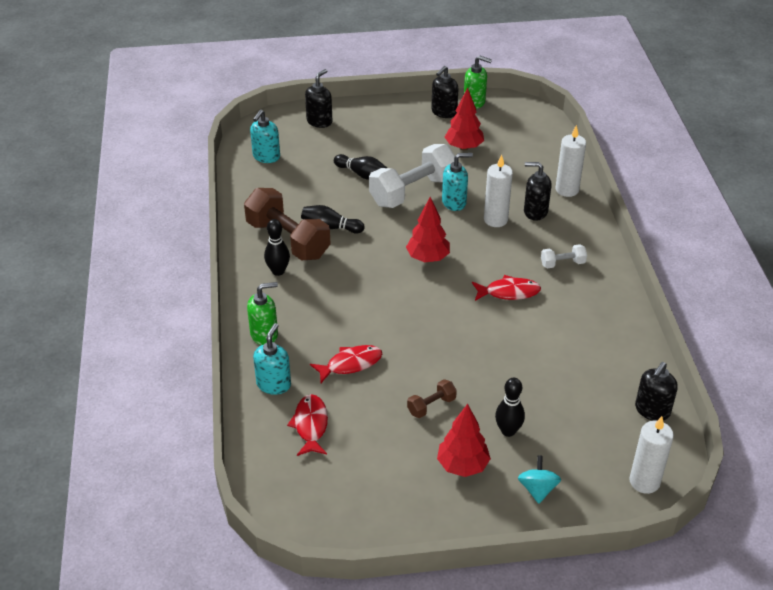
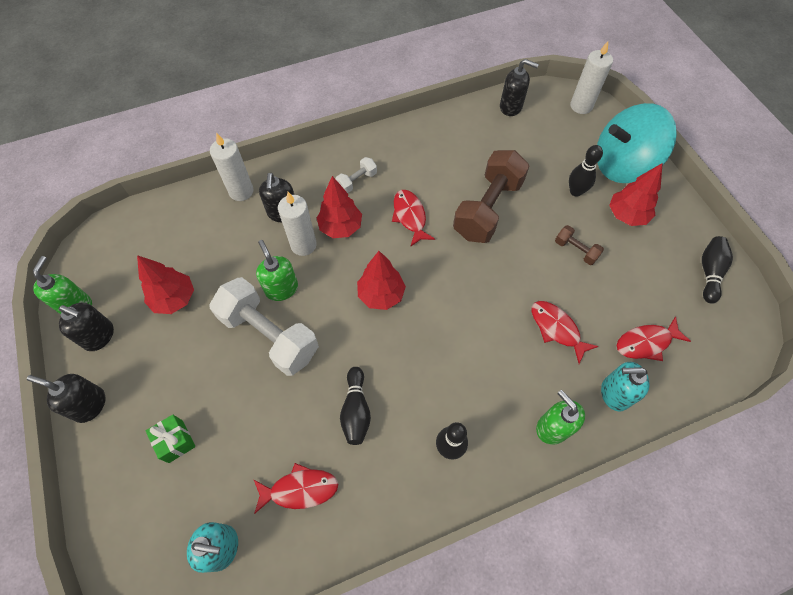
camera: 105 degrees left, 20 degrees up
brown dumbbell [244,188,331,261] -> brown dumbbell moved to [453,150,529,243]
black soap dispenser [305,69,332,128] -> black soap dispenser moved to [27,374,106,423]
black bowling pin [334,154,387,180] -> black bowling pin moved to [702,236,733,304]
turquoise soap dispenser [442,153,473,211] -> green soap dispenser [256,240,298,301]
turquoise spinning top [518,456,561,504] -> turquoise spinning top [597,103,677,183], size x2.30
white dumbbell [541,244,587,269] -> white dumbbell turned 75 degrees clockwise [335,157,377,193]
none -> green gift [146,415,195,463]
none -> red fish [253,463,338,514]
none -> red tree [317,176,362,238]

